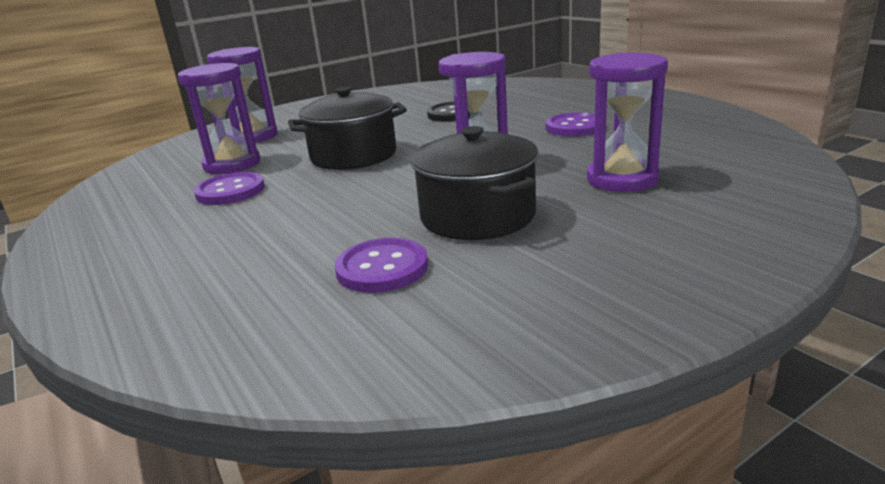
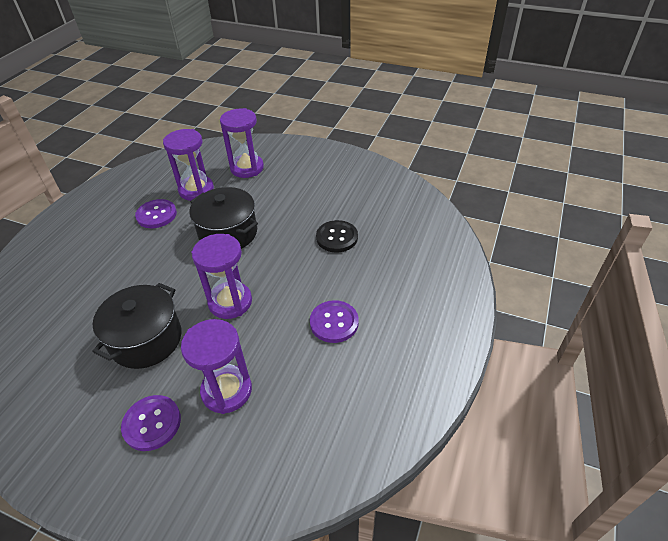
camera: 55 degrees right, 20 degrees up
purple button [335,238,428,293] -> purple button moved to [121,395,181,451]

